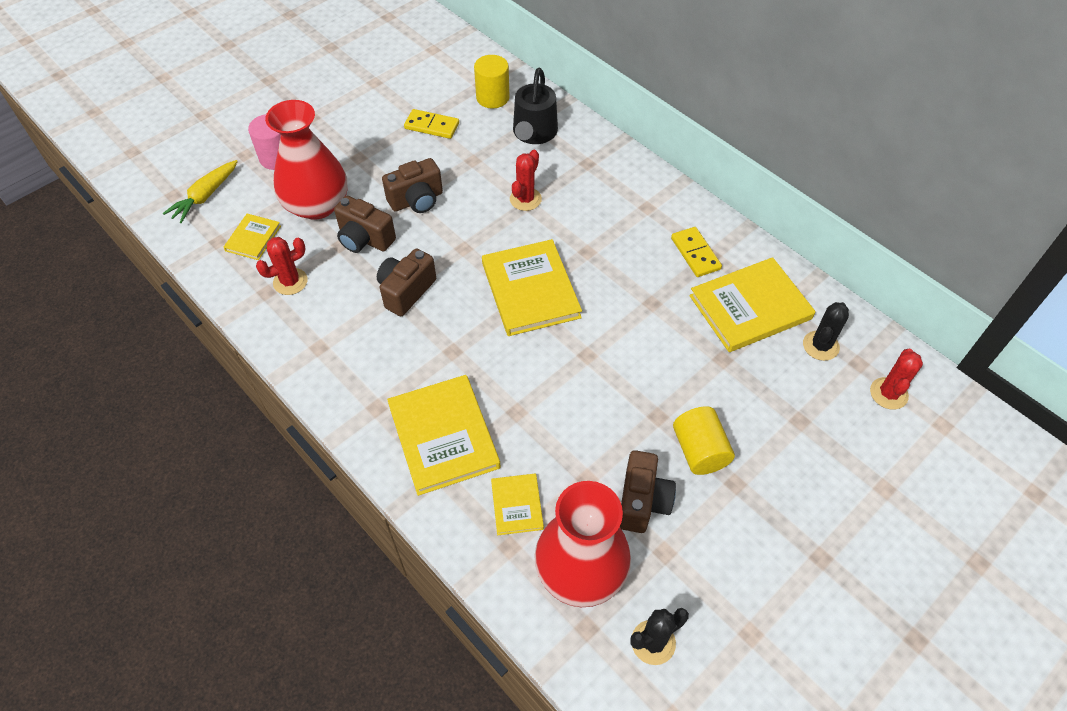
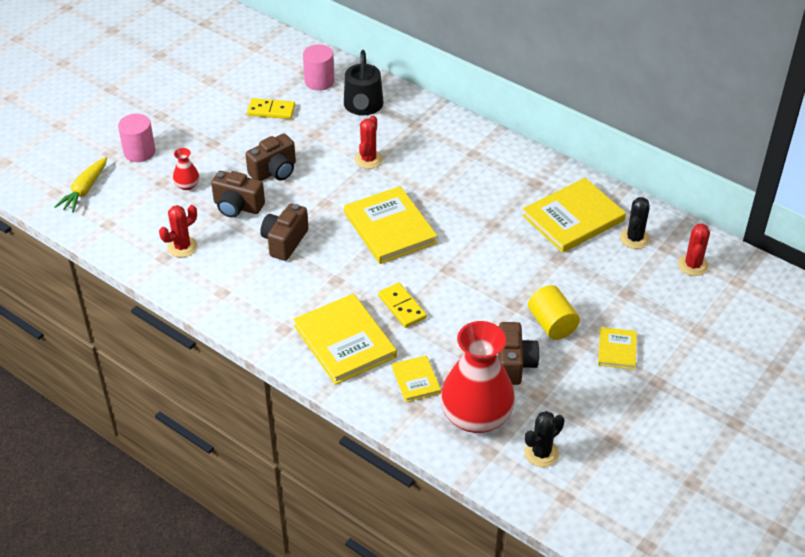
camera: 10 degrees left, 10 degrees down
yellow book [223,214,281,260] -> yellow book moved to [598,327,637,370]
red vase [265,100,347,220] -> red vase [173,148,199,190], size x0.42
yellow cylinder [474,55,510,109] -> pink cylinder [303,44,335,91]
yellow domino [671,227,722,277] -> yellow domino moved to [378,283,427,328]

